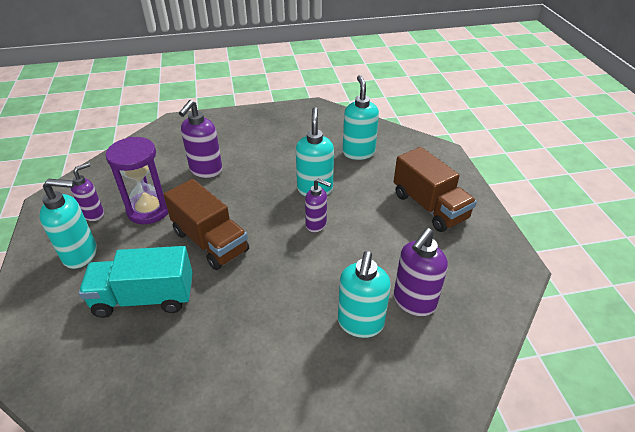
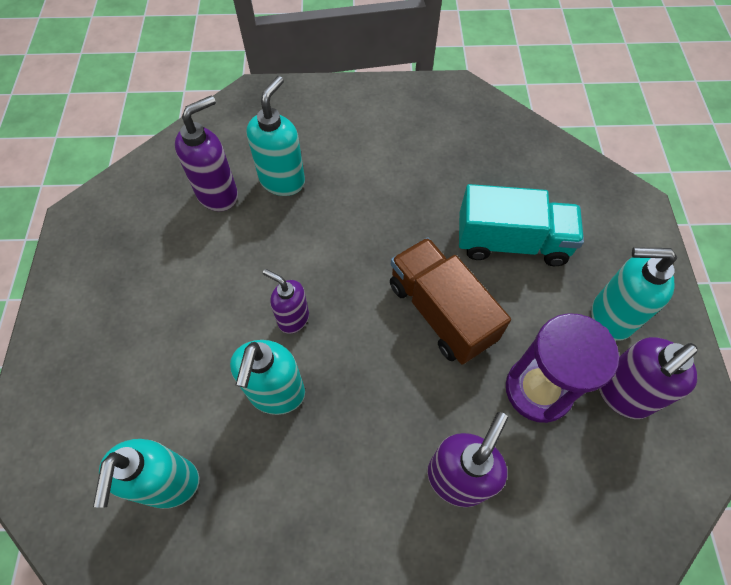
camera: 170 degrees left, 20 degrees up
purple soap dispenser [70,163,104,221] -> purple soap dispenser [599,337,697,419], size x1.52
brown truck [394,147,477,232] -> none

